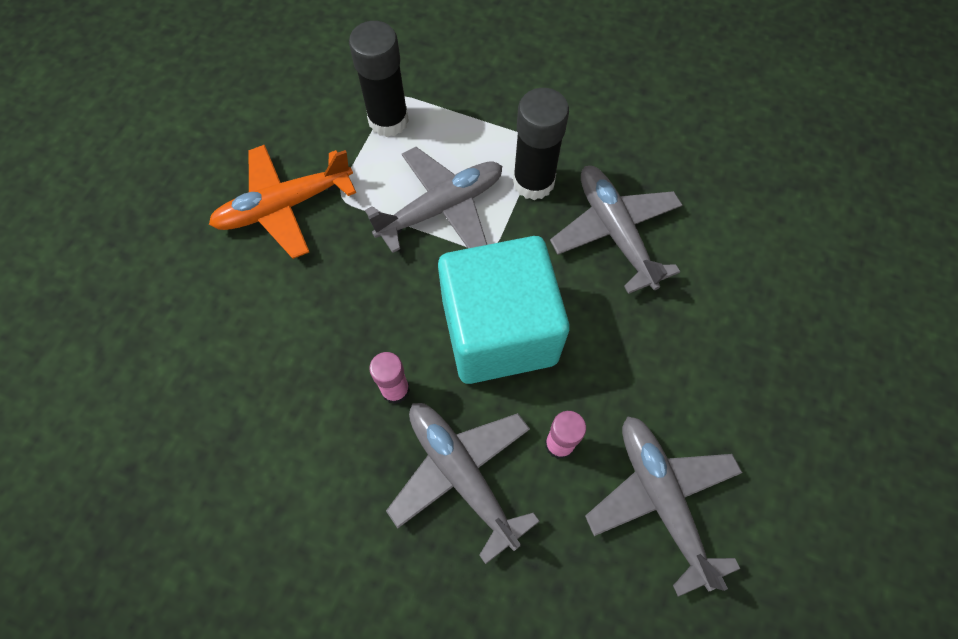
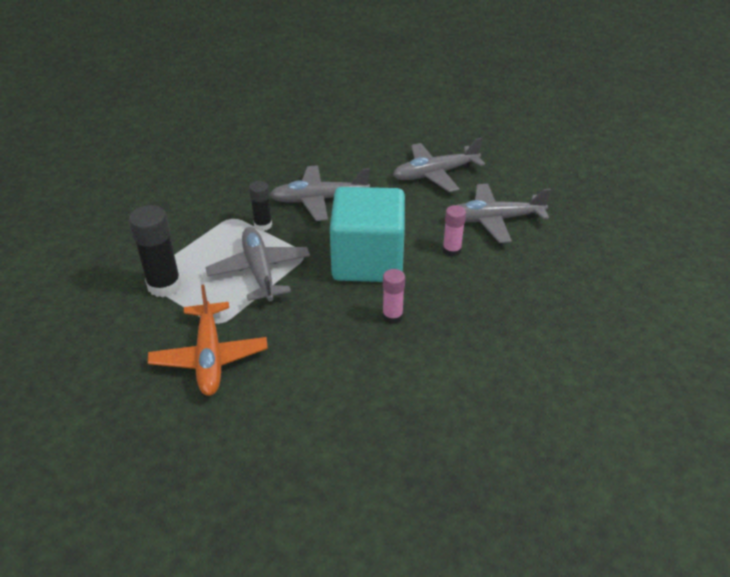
camera: 75 degrees left, 25 degrees down
grey plane [386,403,540,564] -> grey plane moved to [393,138,485,192]
black glue stick [513,88,569,200] -> black glue stick [249,181,272,231], size x0.60

